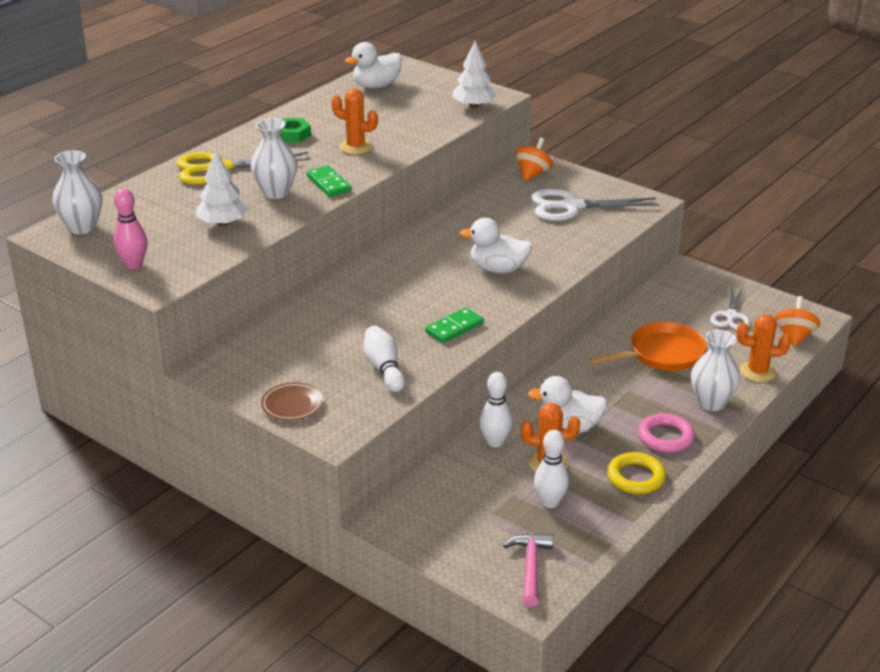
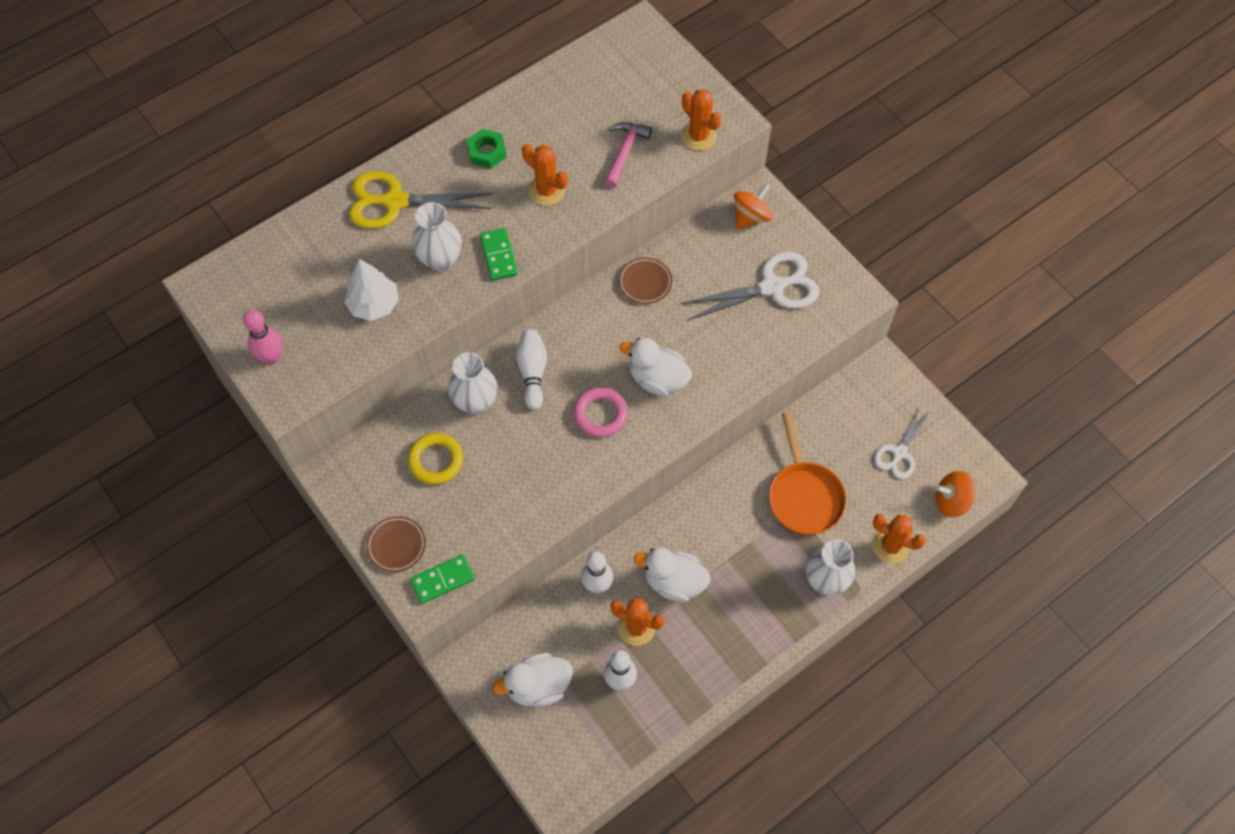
camera: 15 degrees right, 30 degrees up
white vase [52,150,102,234] -> white vase moved to [448,352,497,415]
white duck [345,42,402,88] -> white duck moved to [493,653,573,707]
white bowling pin [364,326,405,392] -> white bowling pin moved to [516,330,547,410]
green domino [425,308,484,343] -> green domino moved to [410,554,475,604]
white tree [452,41,497,109] -> orange cactus [681,89,721,150]
pink hammer [503,533,553,607] -> pink hammer moved to [604,122,652,188]
white scissors [531,189,660,221] -> white scissors turned 150 degrees clockwise [681,252,819,320]
orange pan [588,322,707,371] -> orange pan turned 90 degrees clockwise [769,412,847,535]
yellow ring [607,452,666,494] -> yellow ring moved to [408,433,463,485]
pink ring [638,413,695,453] -> pink ring moved to [573,387,628,437]
orange spinning top [774,296,821,347] -> orange spinning top turned 120 degrees counterclockwise [935,471,976,517]
none -> brown plate [619,257,672,304]

